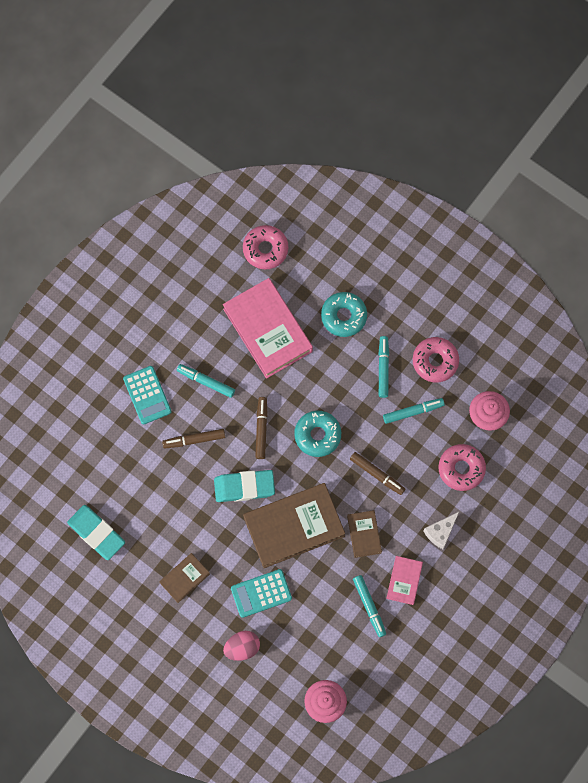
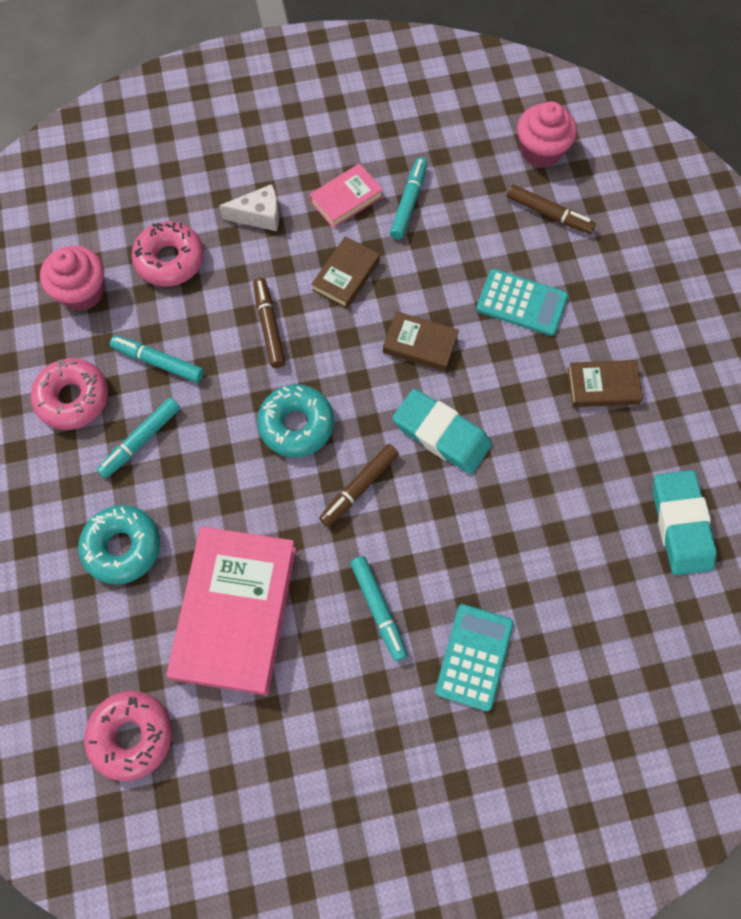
camera: 140 degrees left, 5 degrees down
brown marker [162,429,225,448] -> brown marker moved to [507,184,596,234]
pink egg [223,631,260,661] -> none
brown book [243,483,345,568] -> brown book [383,311,459,371], size x0.49

